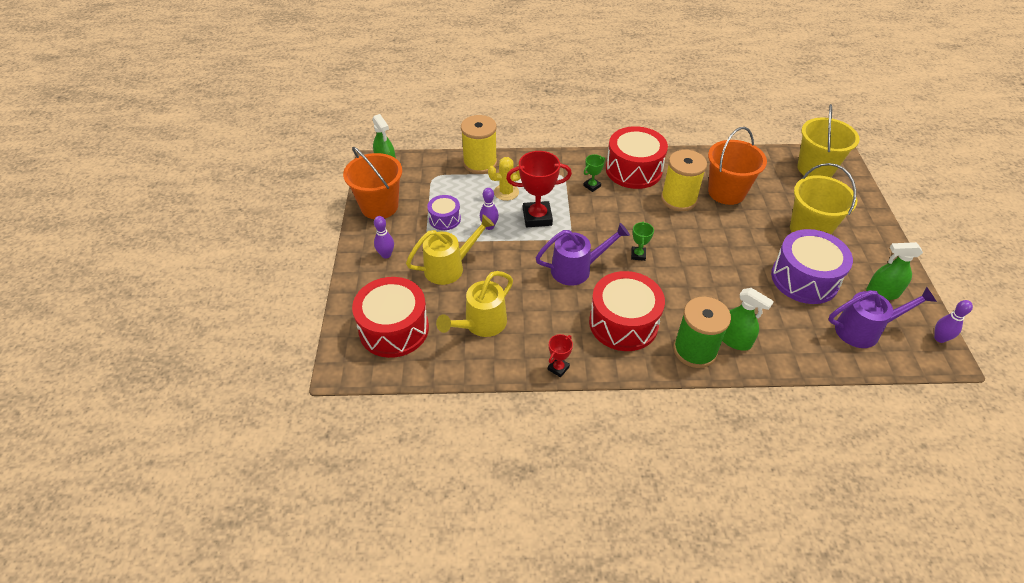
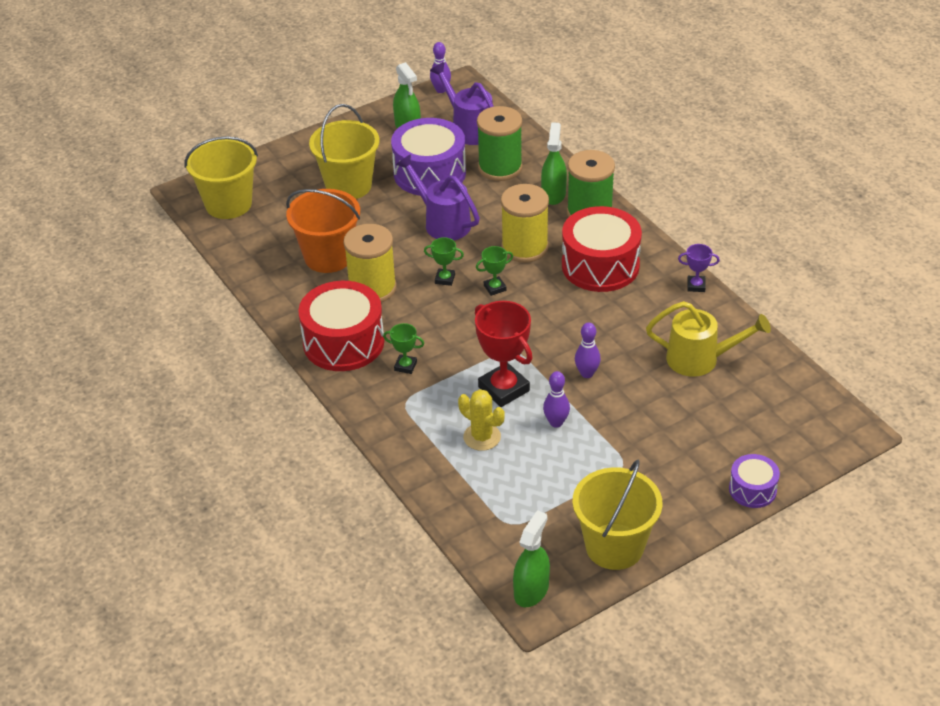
camera: 120 degrees left, 5 degrees down
orange bucket [343,147,402,219] -> yellow bucket [573,460,662,570]
red drum [352,277,429,358] -> none
purple bowling pin [374,216,394,258] -> purple bowling pin moved to [575,323,601,378]
yellow watering can [406,215,494,285] -> none
purple drum [427,195,461,230] -> purple drum moved to [729,454,780,508]
yellow spool [461,115,497,174] -> yellow spool moved to [501,184,549,263]
purple watering can [536,223,630,286] -> purple watering can moved to [396,154,480,240]
red trophy [548,334,573,377] -> purple trophy [678,244,720,292]
none -> green trophy [424,237,464,286]
none -> green spool [477,106,523,181]

